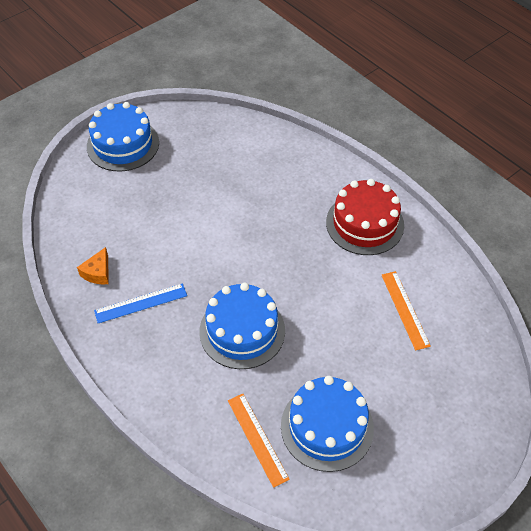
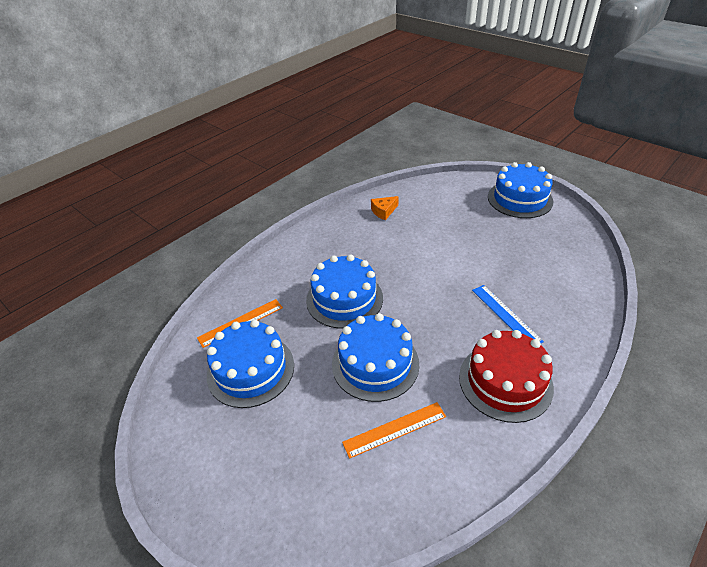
camera: 85 degrees right, 10 degrees down
orange cheese [77,247,109,284] -> orange cheese turned 45 degrees counterclockwise [371,196,399,220]
blue ruler [94,283,187,323] -> blue ruler moved to [472,285,544,343]
none -> blue cake [332,313,419,402]

